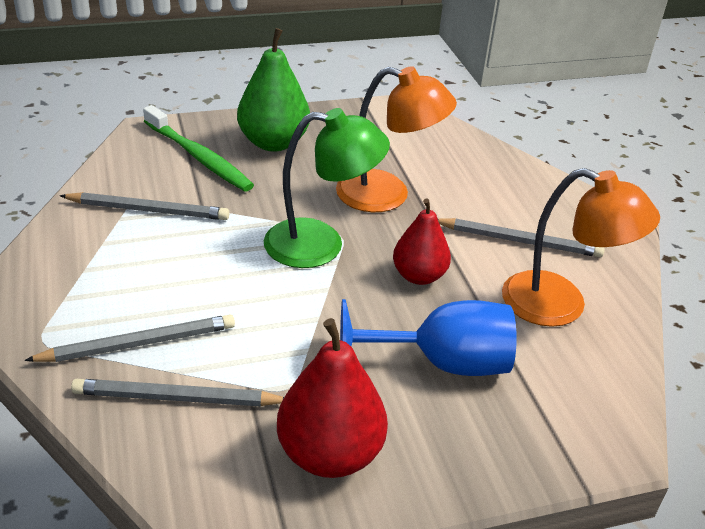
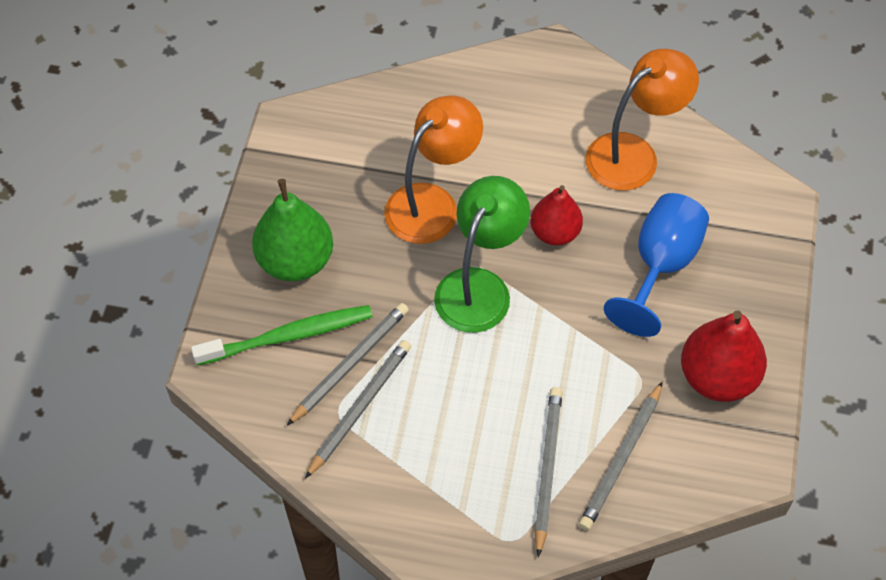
camera: 60 degrees left, 20 degrees up
grey pencil [438,218,605,257] -> grey pencil moved to [287,303,409,426]

